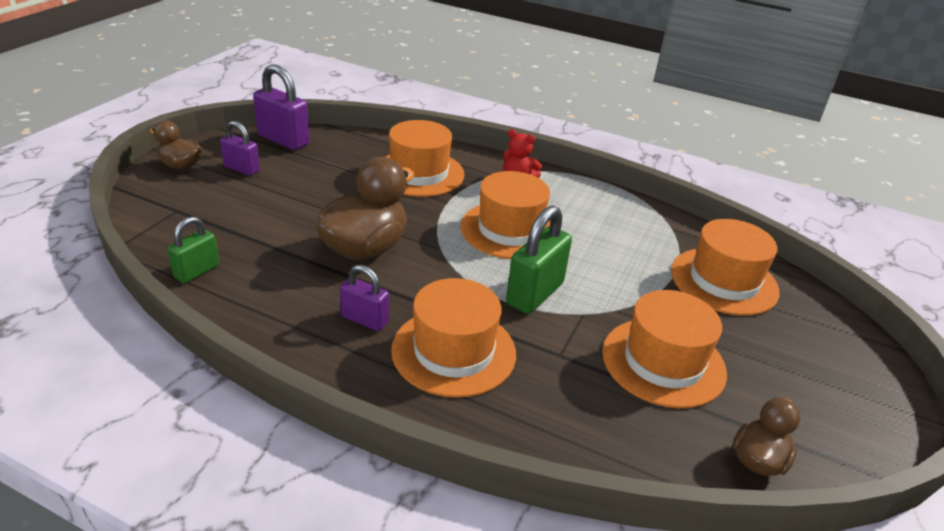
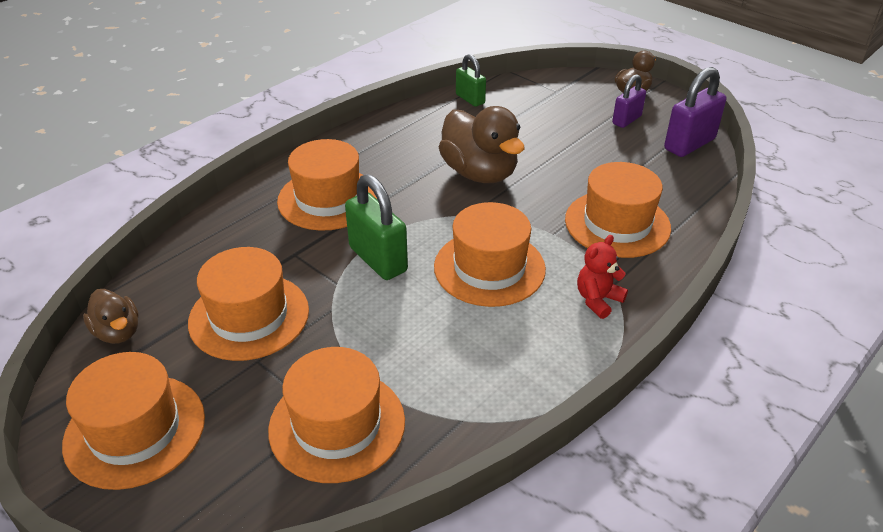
camera: 110 degrees right, 5 degrees up
purple padlock [340,265,389,331] -> none
none -> orange hat [62,352,205,490]

